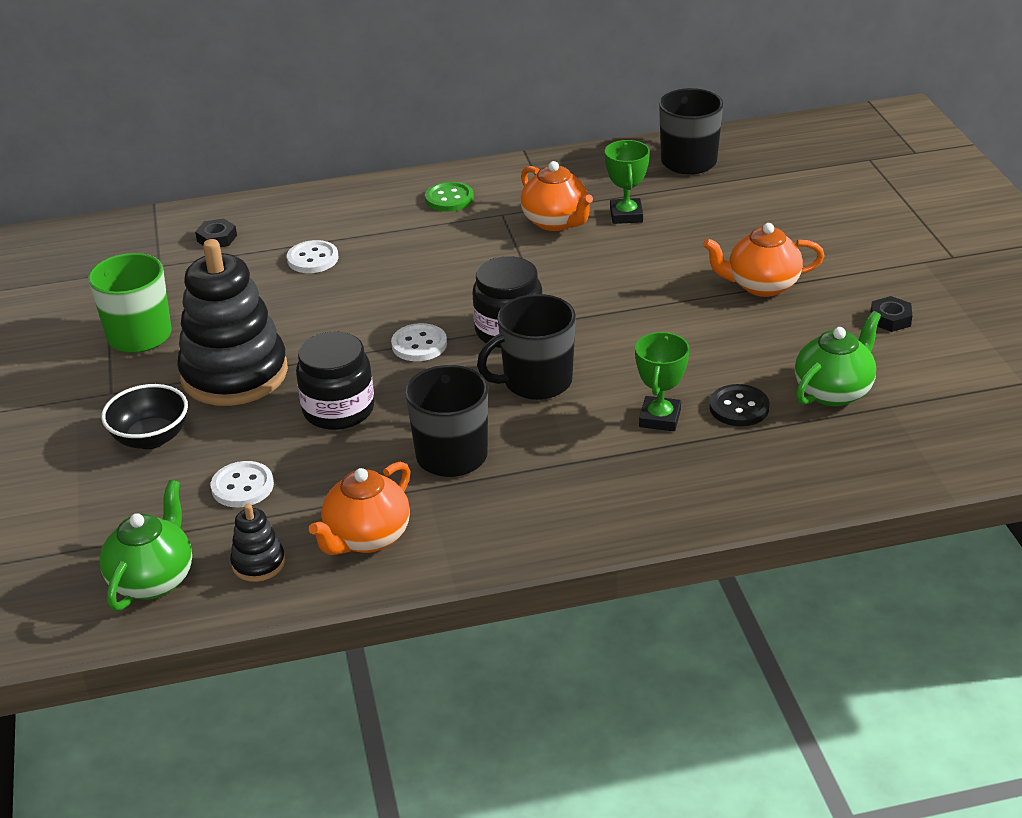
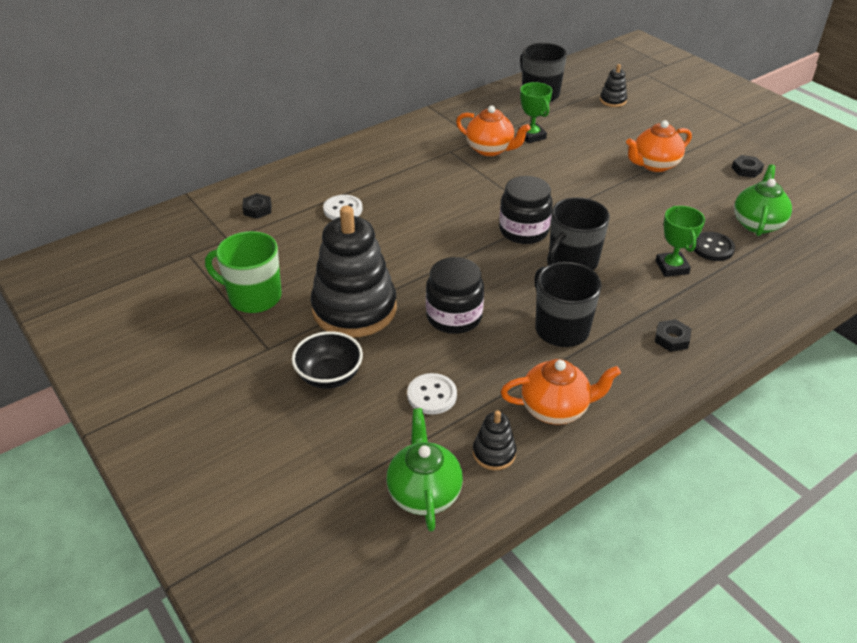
camera: 25 degrees left, 5 degrees up
orange teapot [309,462,411,555] -> orange teapot turned 105 degrees counterclockwise [500,359,621,425]
white button [391,323,447,361] -> none
green button [425,182,474,212] -> none
none -> black stacking toy [600,64,627,107]
none -> black nut [655,319,692,352]

